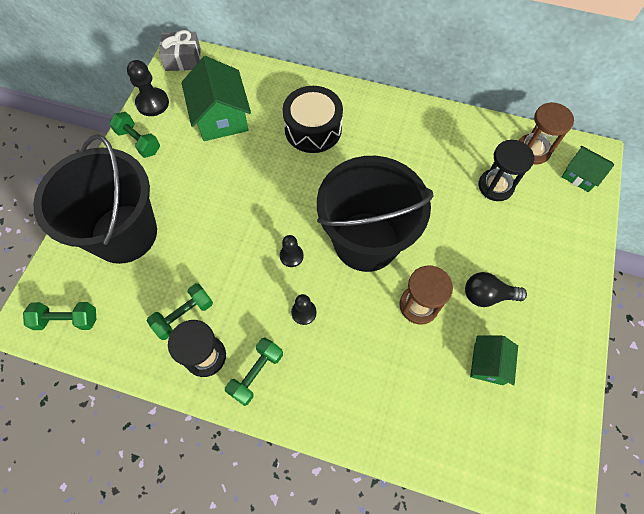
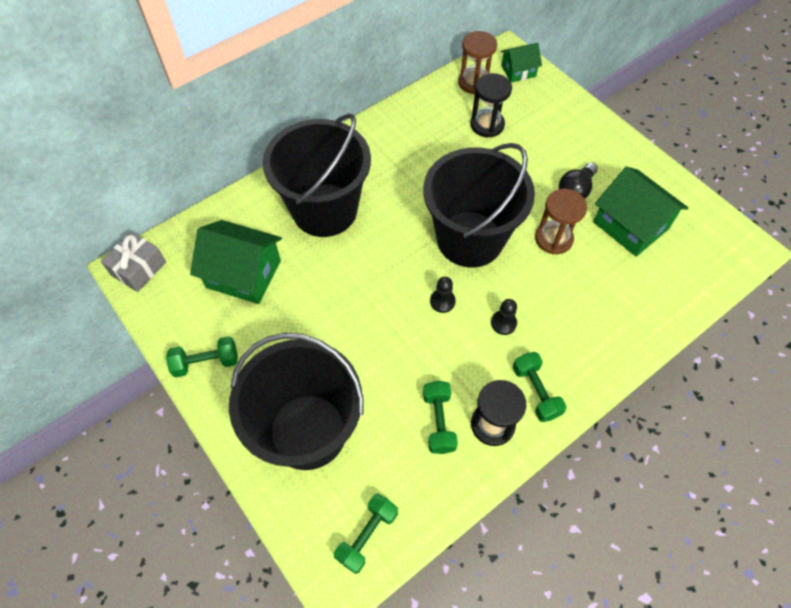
camera: 55 degrees left, 5 degrees down
black pawn [127,60,169,116] -> none
black drum [283,86,343,153] -> black bucket [263,113,371,237]
green house [470,335,518,385] -> green house [593,166,688,257], size x1.75

